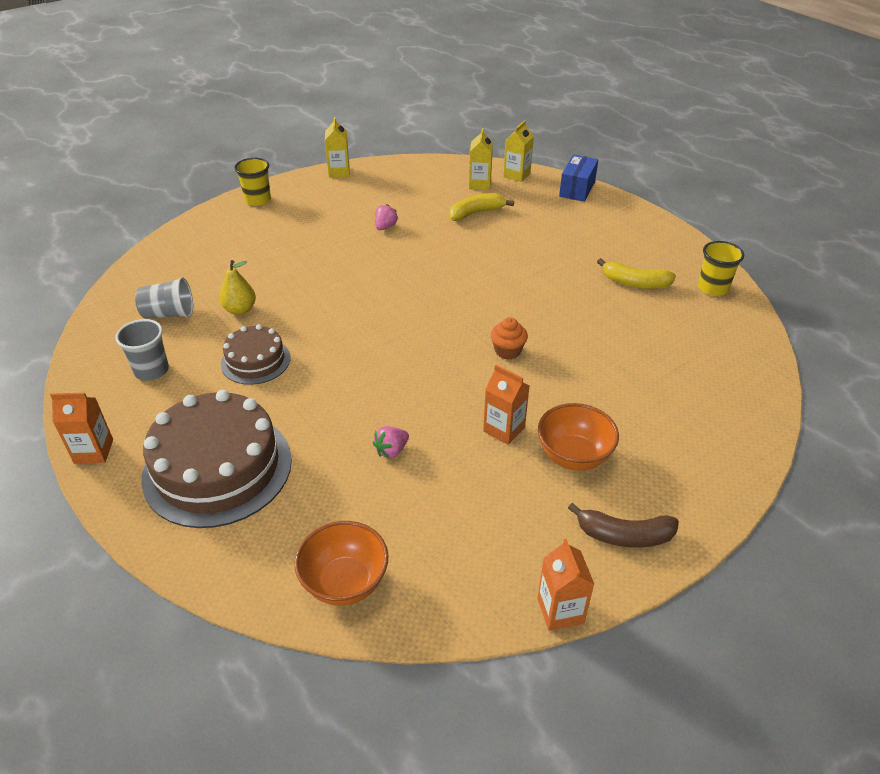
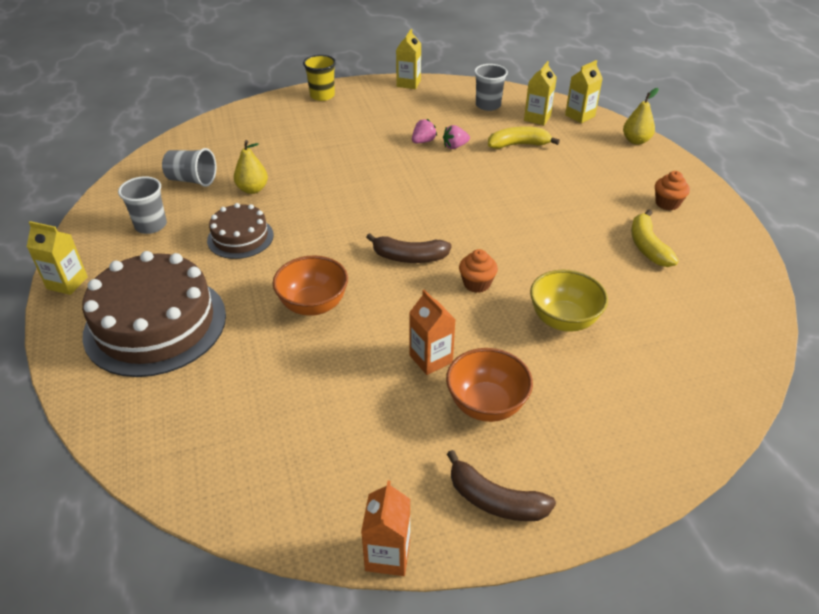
camera: 20 degrees right, 0 degrees up
orange carton [50,393,113,464] -> yellow carton [27,221,88,295]
orange bowl [294,521,388,606] -> orange bowl moved to [273,255,348,316]
pink strawberry [373,426,409,458] -> pink strawberry moved to [443,125,470,149]
blue box [559,155,598,202] -> yellow pear [623,88,659,145]
yellow banana [597,258,676,289] -> yellow banana turned 45 degrees clockwise [631,209,679,267]
yellow cup [698,241,744,296] -> none
none -> brown banana [366,233,452,263]
none -> grey cup [474,64,508,111]
none -> yellow bowl [530,269,608,332]
none -> orange cupcake [655,171,690,211]

